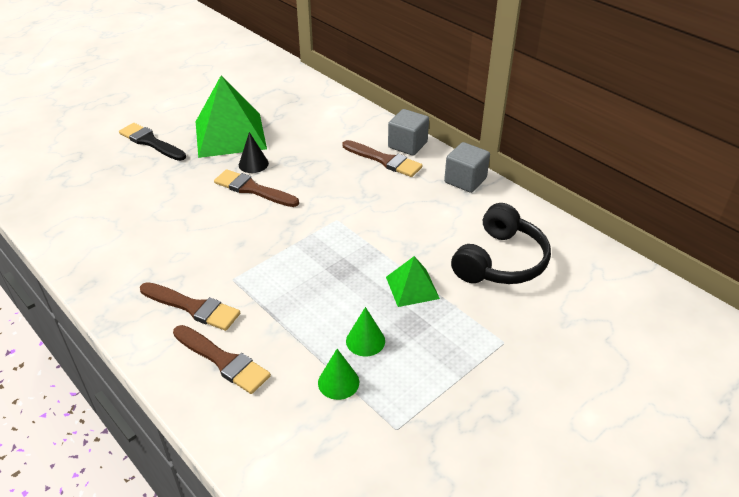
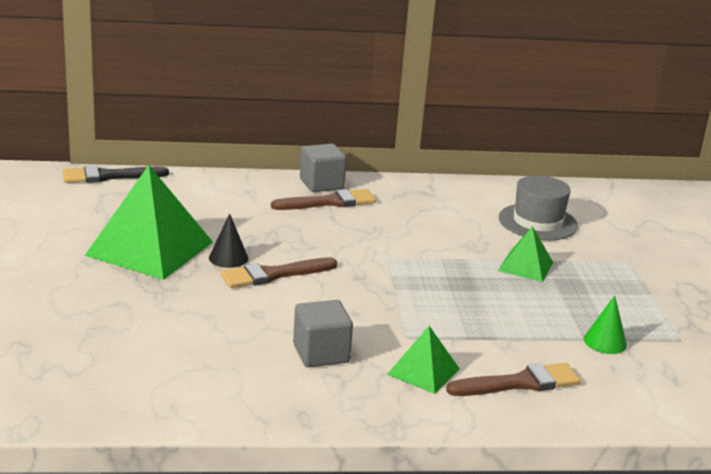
camera: 55 degrees left, 15 degrees down
black brush [119,123,186,161] -> black brush moved to [63,166,169,183]
brown brush [140,282,240,331] -> green pyramid [387,326,460,394]
green cone [346,307,385,356] -> none
grey cube [444,142,490,193] -> grey cube moved to [293,300,353,367]
black headphones [451,203,551,284] -> grey hat [499,175,578,240]

